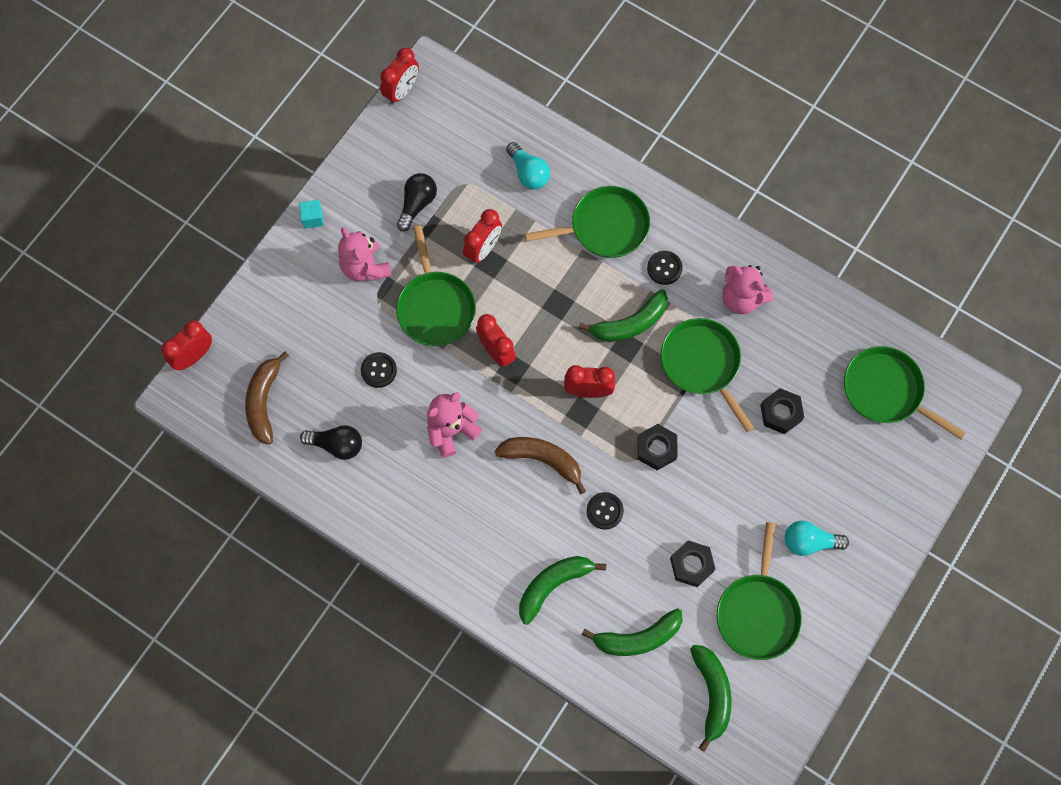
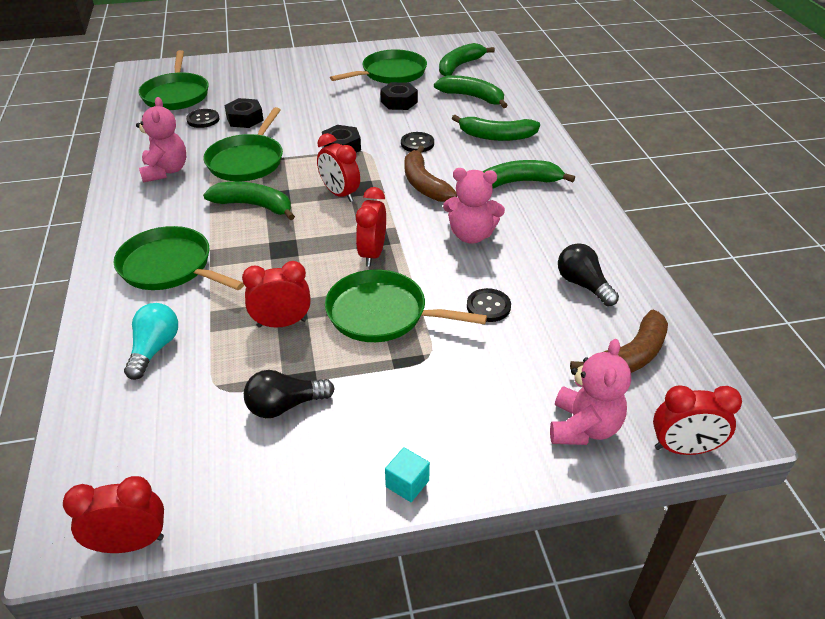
camera: 135 degrees left, 30 degrees down
pink teddy bear [338,227,392,281] -> pink teddy bear moved to [550,339,631,445]
green pan [396,225,476,346] -> green pan turned 105 degrees counterclockwise [325,269,487,342]
black button [647,251,683,285] -> black button moved to [186,109,220,128]
turquoise light bulb [785,521,849,556] -> none
none -> green banana [483,160,575,189]

